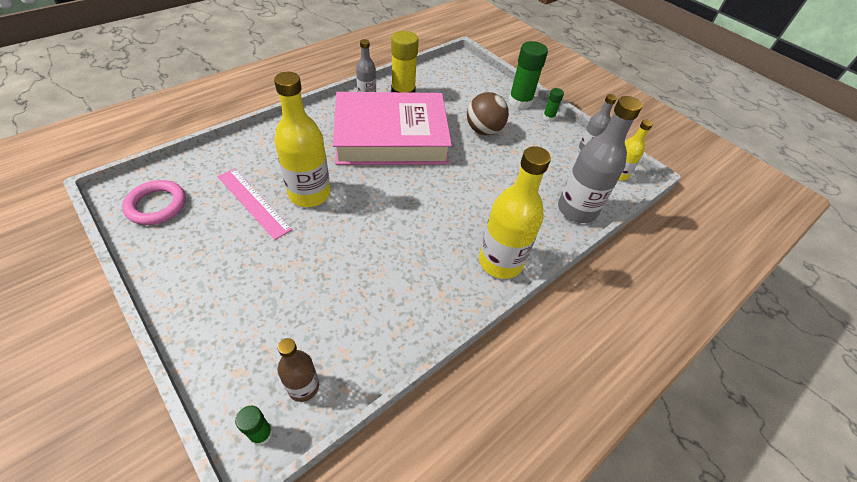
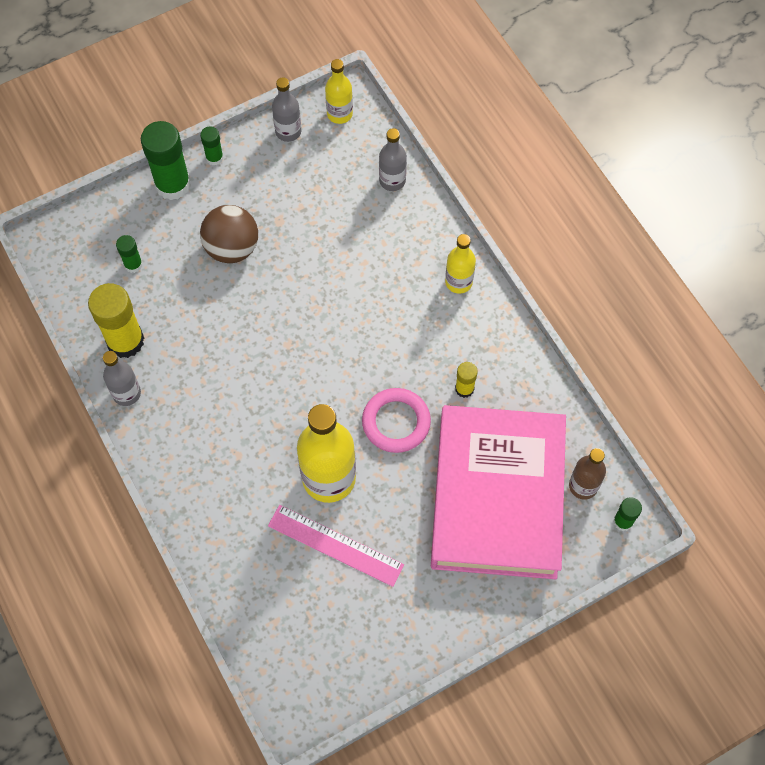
camera: 75 degrees left, 15 degrees up
pink ring [122,180,186,225] -> pink ring moved to [362,388,431,453]
pink ruler [217,168,293,240] -> pink ruler turned 60 degrees clockwise [268,505,404,587]
pink book [333,92,452,165] -> pink book moved to [431,405,566,579]
yellow bottle [479,146,551,279] -> yellow bottle [445,234,476,294], size x0.55
grey bottle [558,96,642,223] -> grey bottle [379,128,407,191], size x0.55
none -> green glue stick [116,235,143,273]
none -> yellow glue stick [455,362,478,398]

